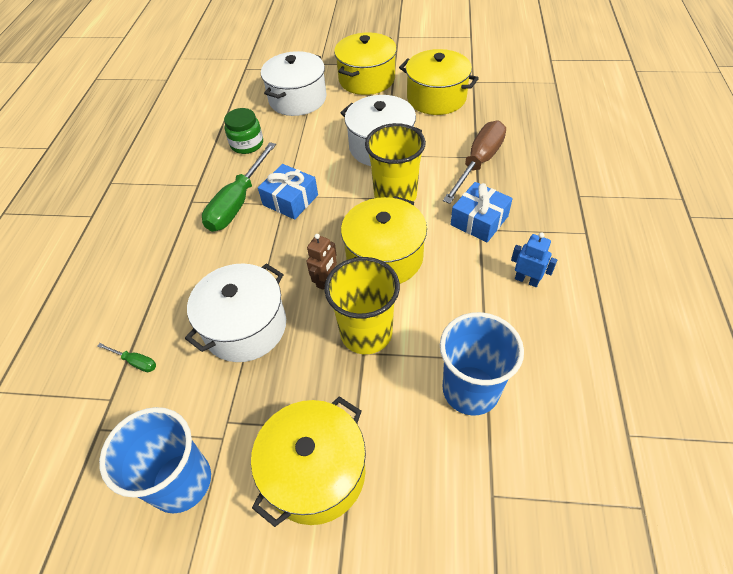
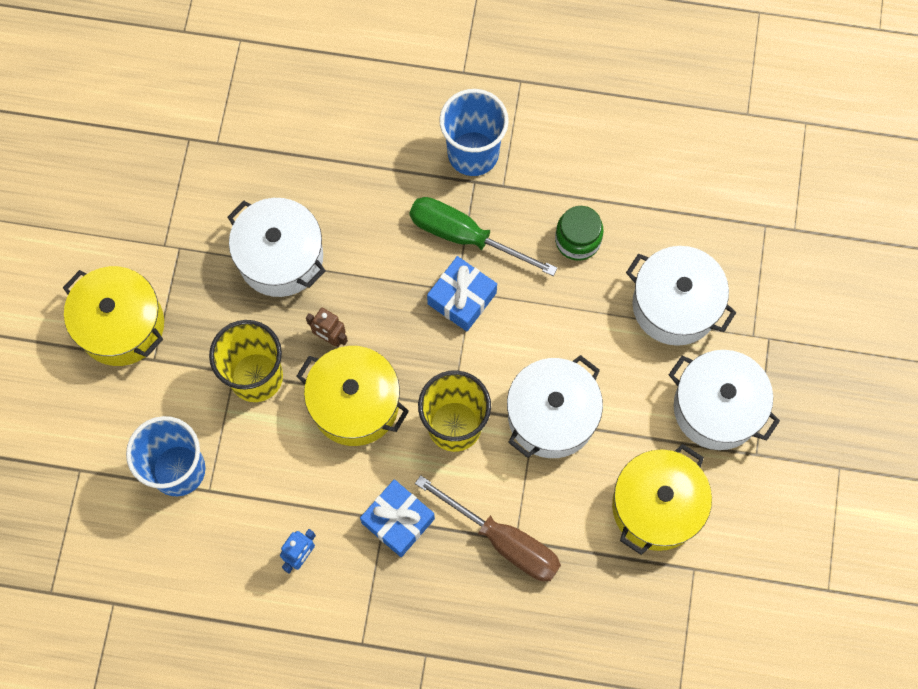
camera: 90 degrees right, 20 degrees up
green screwdriver [97,343,156,372] -> none
blue cup [99,407,211,514] -> blue cup moved to [439,89,509,176]
yellow pot [334,32,397,95] -> white pot [669,350,780,450]

